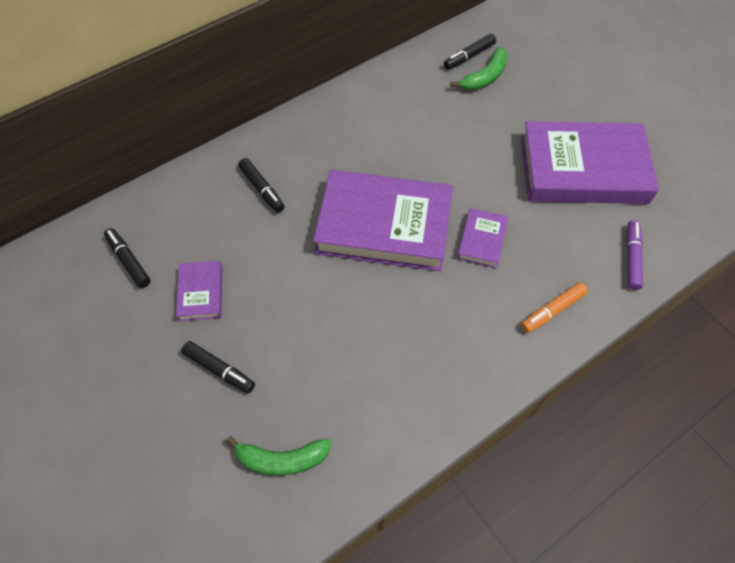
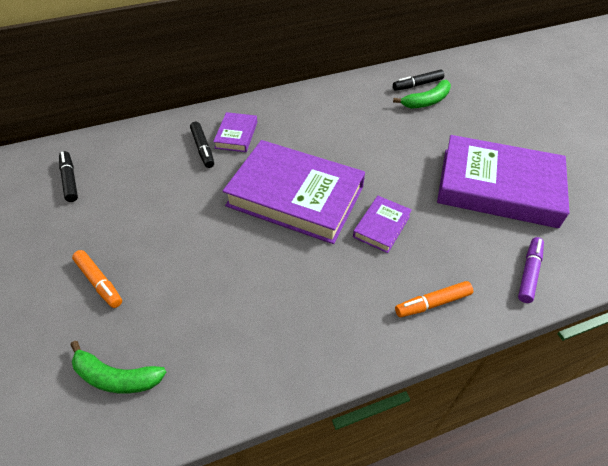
camera: 15 degrees right, 10 degrees down
purple book [176,261,222,321] -> purple book moved to [213,112,257,152]
black marker [181,341,255,393] -> orange marker [72,250,122,308]

